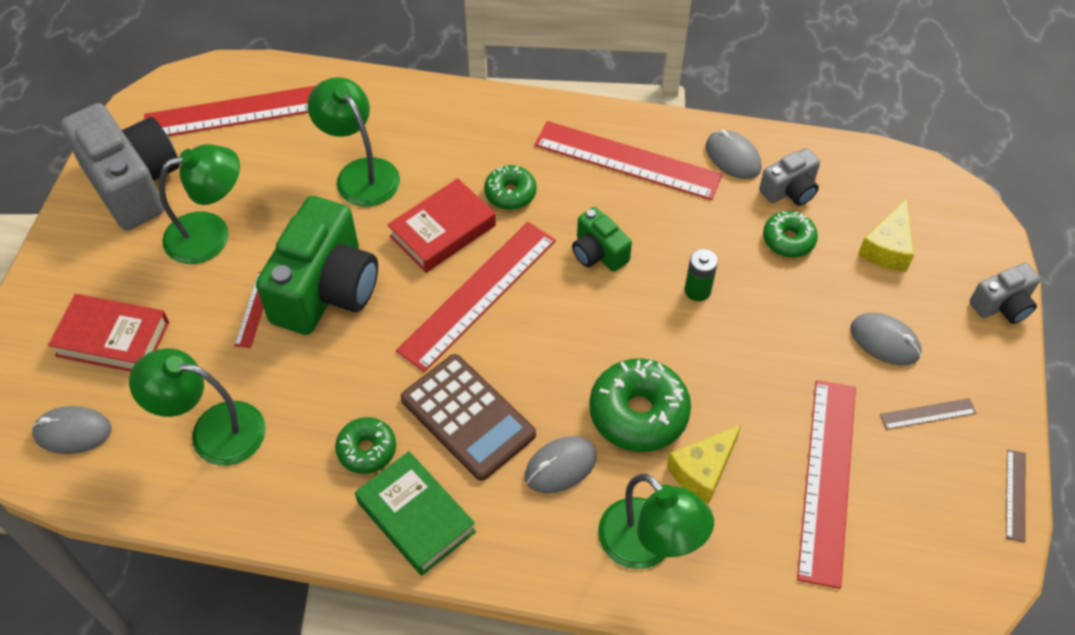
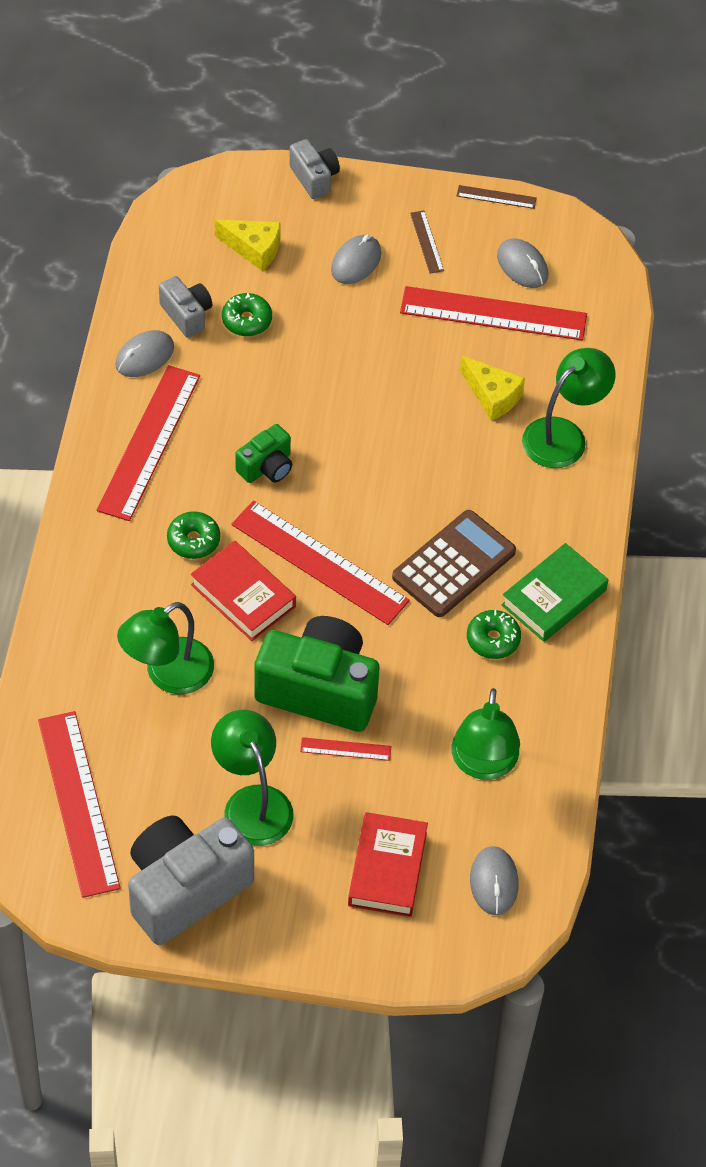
camera: 95 degrees left, 0 degrees up
grey mouse [525,436,597,493] -> grey mouse moved to [497,238,548,288]
green donut [589,358,691,452] -> none
green battery [685,249,718,301] -> none

